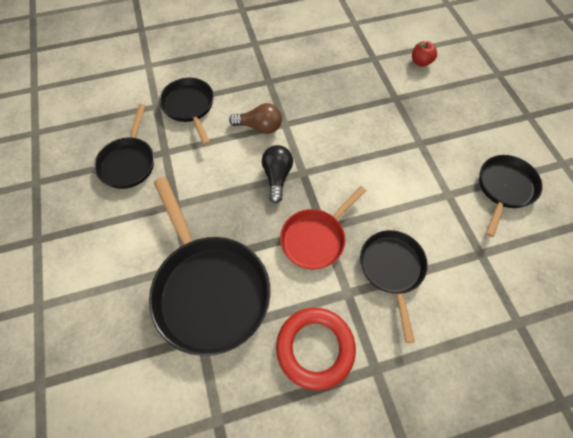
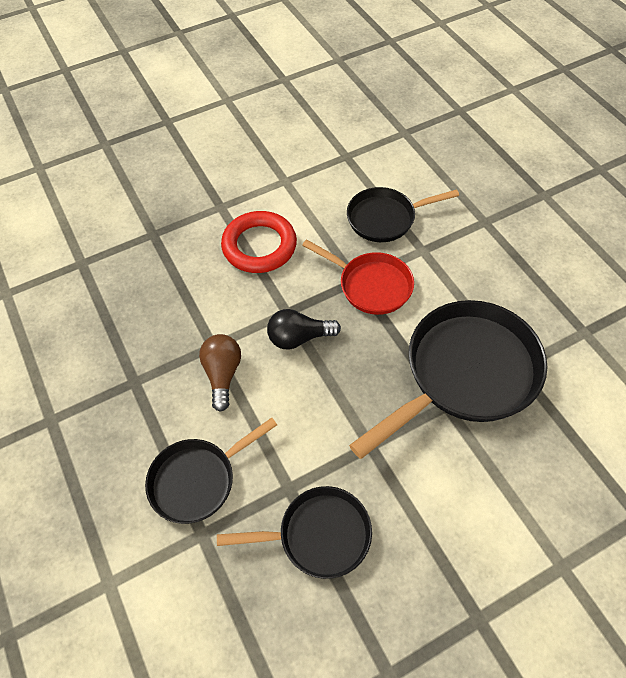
camera: 100 degrees left, 5 degrees down
red ring [276,308,356,391] -> red ring moved to [221,211,297,273]
red apple [412,41,437,67] -> none
black pan [479,155,542,237] -> none

